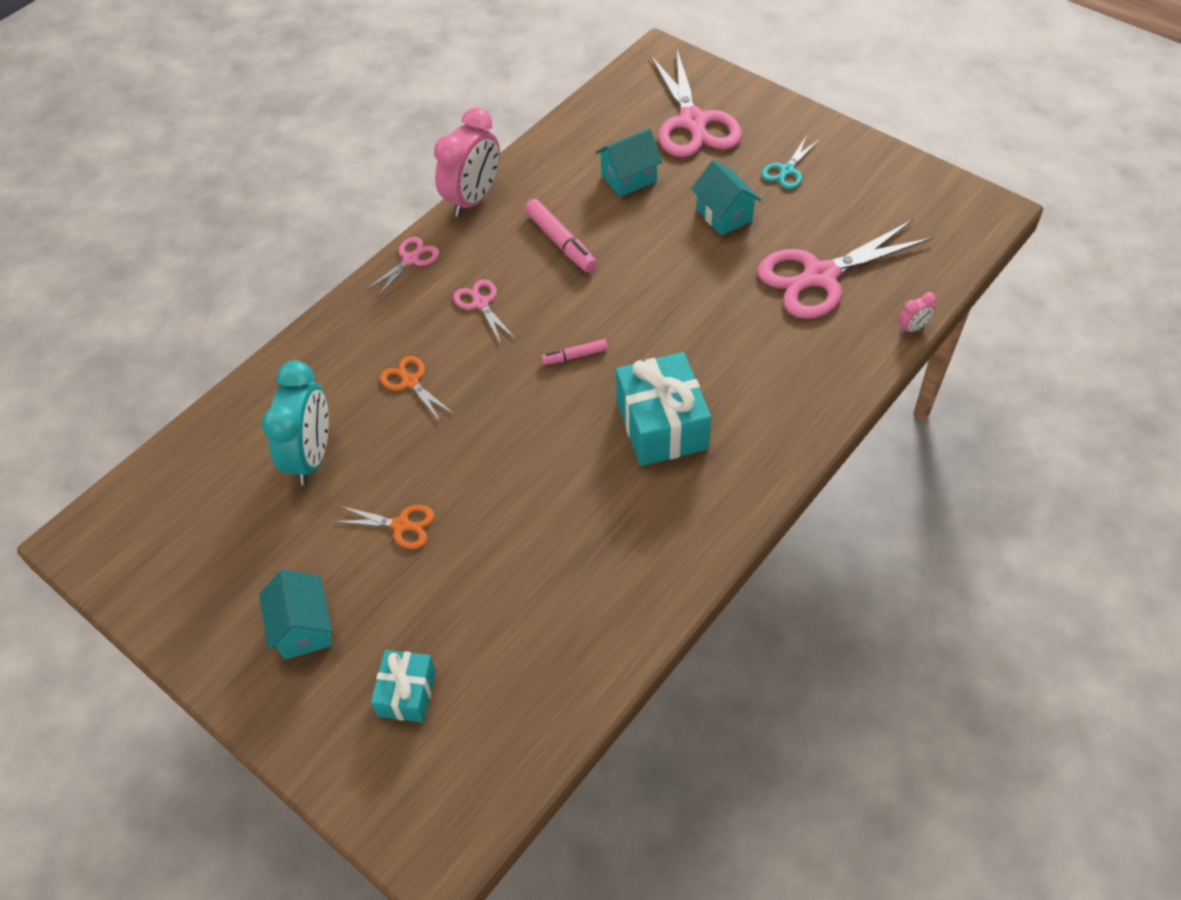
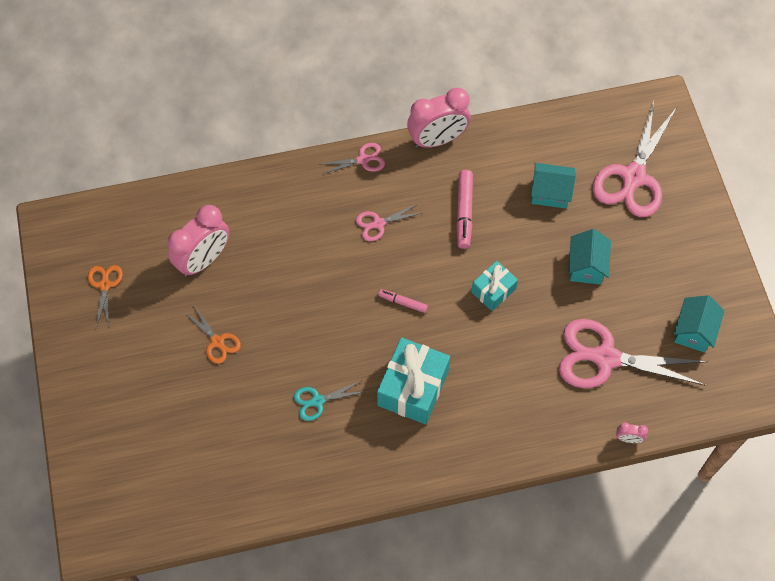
camera: 35 degrees right, 10 degrees up
turquoise house [259,569,332,660] -> turquoise house moved to [674,295,725,352]
turquoise clock [262,361,329,485] -> pink clock [167,205,229,277]
turquoise gift [371,650,436,722] -> turquoise gift moved to [471,261,518,311]
orange scissors [380,356,455,423] -> orange scissors moved to [88,265,123,328]
pink scissors [453,279,515,344] -> pink scissors turned 120 degrees counterclockwise [356,203,422,241]
turquoise scissors [761,135,820,189] -> turquoise scissors moved to [294,381,366,421]

